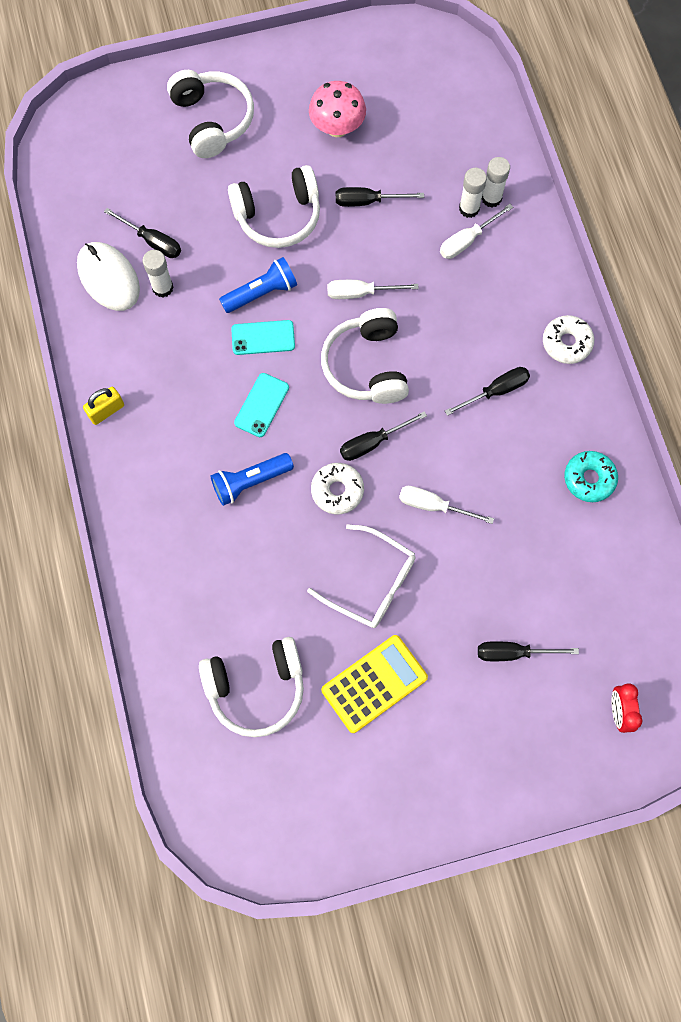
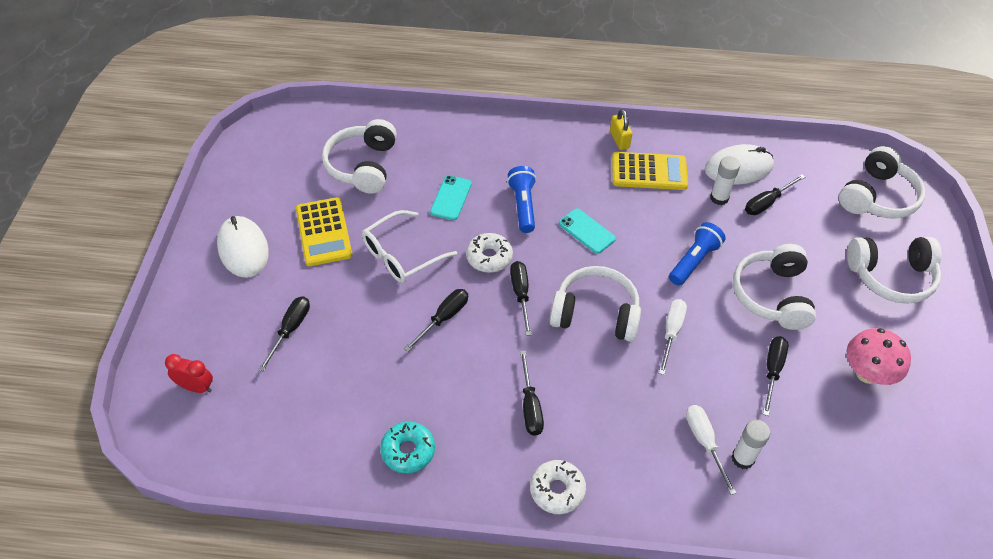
camera: 110 degrees right, 20 degrees down
blue flashlight [219,257,297,313] -> blue flashlight turned 135 degrees counterclockwise [669,222,726,286]
turquoise phone [231,320,295,355] -> turquoise phone moved to [430,175,472,220]
white screwdriver [399,486,494,524] -> black screwdriver [404,289,468,352]
white glue stick [482,157,510,208] -> none
none -> white mouse [217,216,269,278]
none -> yellow calculator [612,152,688,190]
none -> white headphones [839,146,925,219]

